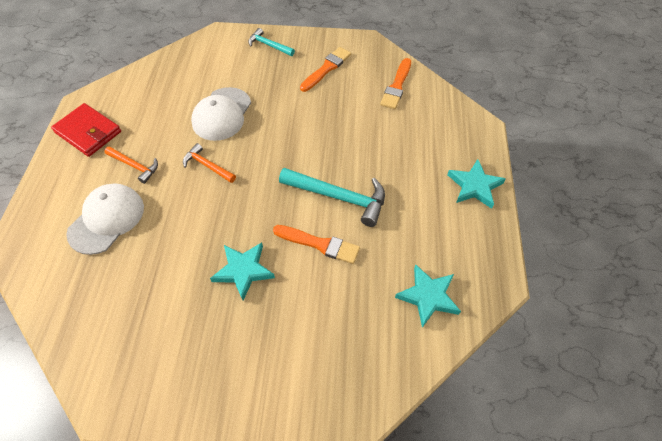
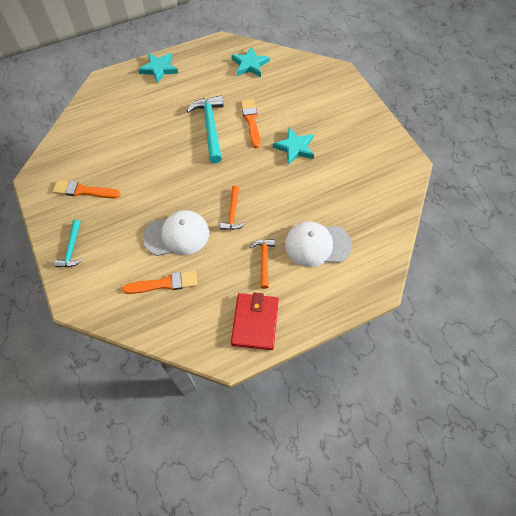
camera: 120 degrees left, 5 degrees up
orange brush [380,58,411,109] -> orange brush moved to [122,271,198,294]

